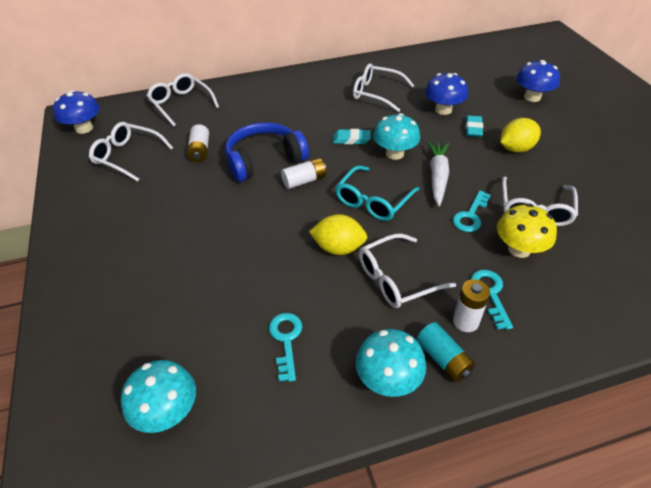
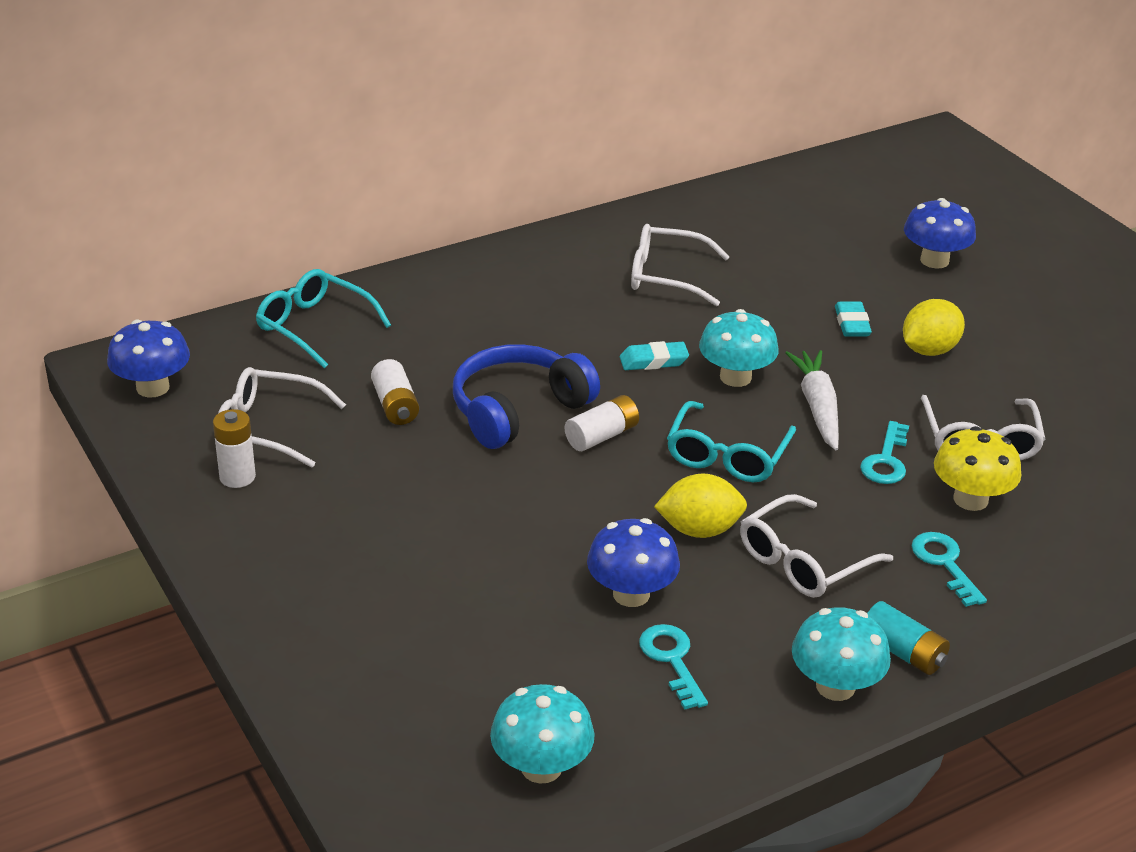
camera: 15 degrees left, 10 degrees down
white glasses [147,73,219,127] -> turquoise glasses [256,269,391,368]
blue mushroom [425,73,468,115] -> blue mushroom moved to [587,518,680,607]
white battery [453,279,490,332] -> white battery moved to [213,409,256,488]

